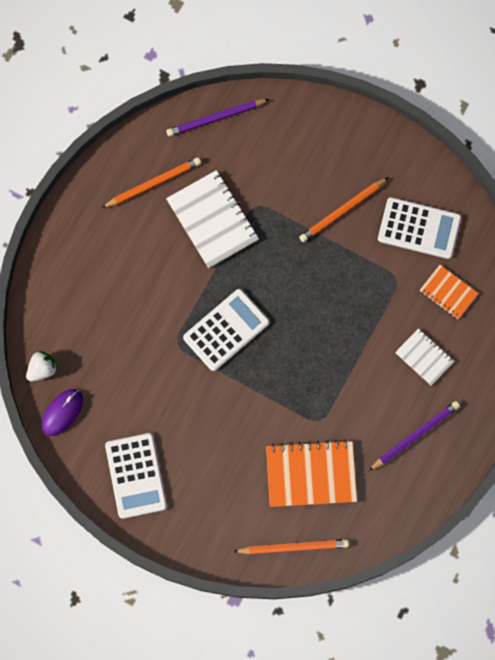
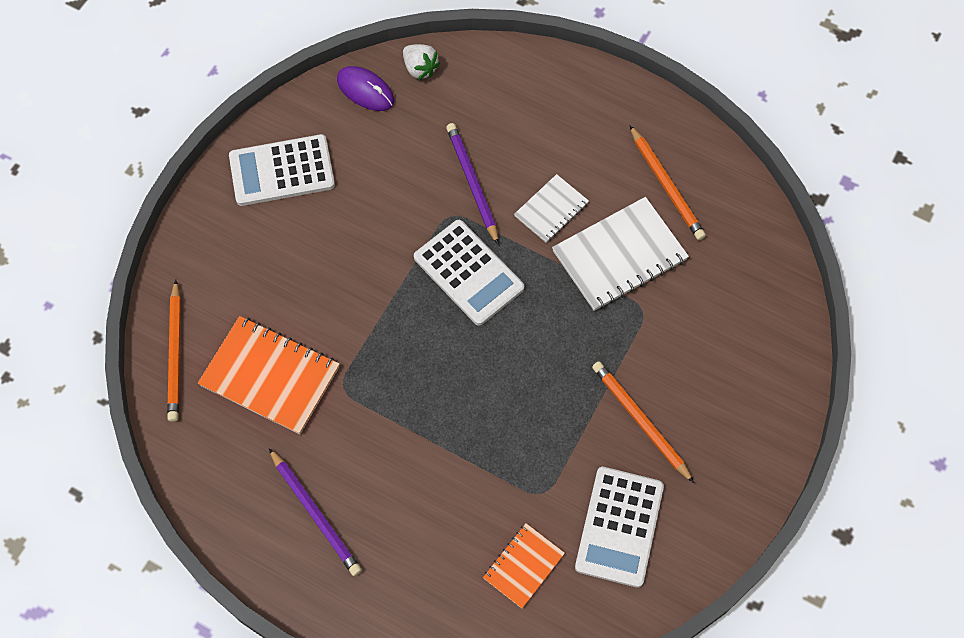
camera: 90 degrees right, 10 degrees down
purple pencil [166,99,269,137] -> purple pencil moved to [446,123,499,245]
orange notebook [266,439,357,507] -> orange notebook turned 60 degrees counterclockwise [198,316,340,434]
white notebook [395,329,454,386] -> white notebook moved to [514,174,589,243]

